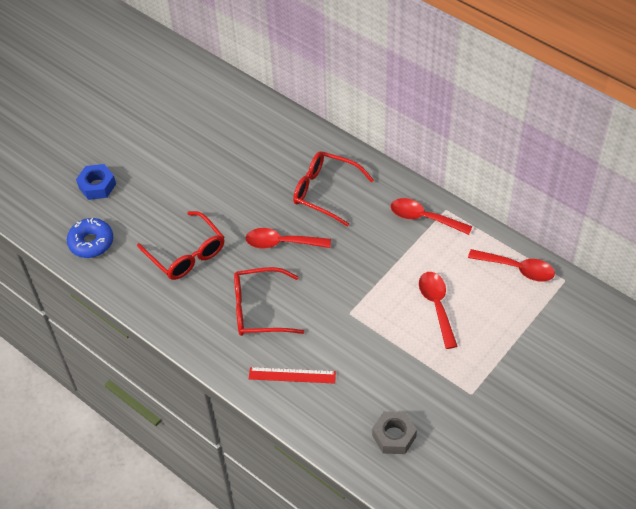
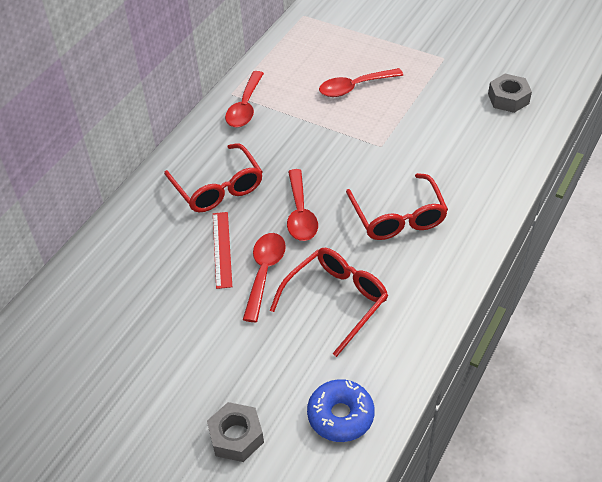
camera: 100 degrees left, 5 degrees down
blue nut [76,164,116,200] -> grey nut [207,402,264,462]
red ruler [249,367,336,384] -> red ruler moved to [213,212,232,289]
red glasses [293,151,374,227] -> red glasses turned 45 degrees counterclockwise [164,143,262,212]
red spoon [468,249,555,281] -> red spoon moved to [243,233,286,322]

